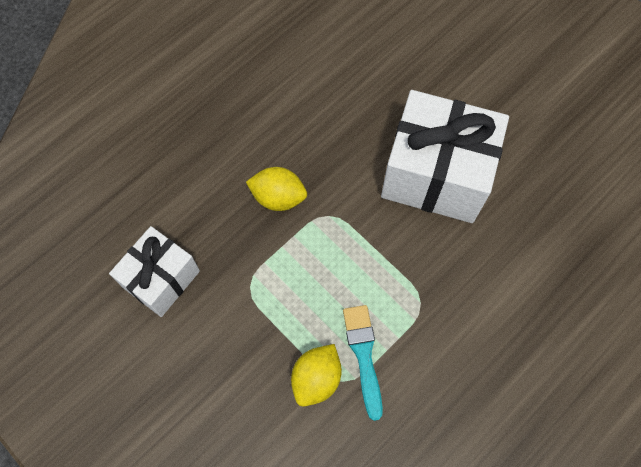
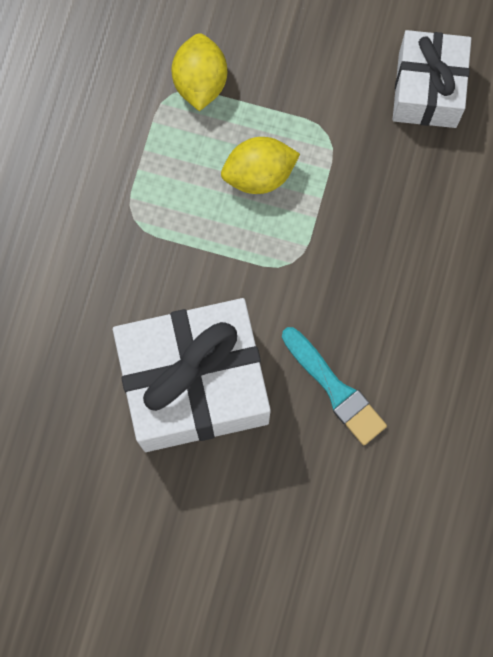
camera: 150 degrees right, 10 degrees up
yellow lemon [246,167,307,211] -> yellow lemon moved to [221,137,300,194]
turquoise brush [343,305,383,421] -> turquoise brush moved to [282,327,387,445]

